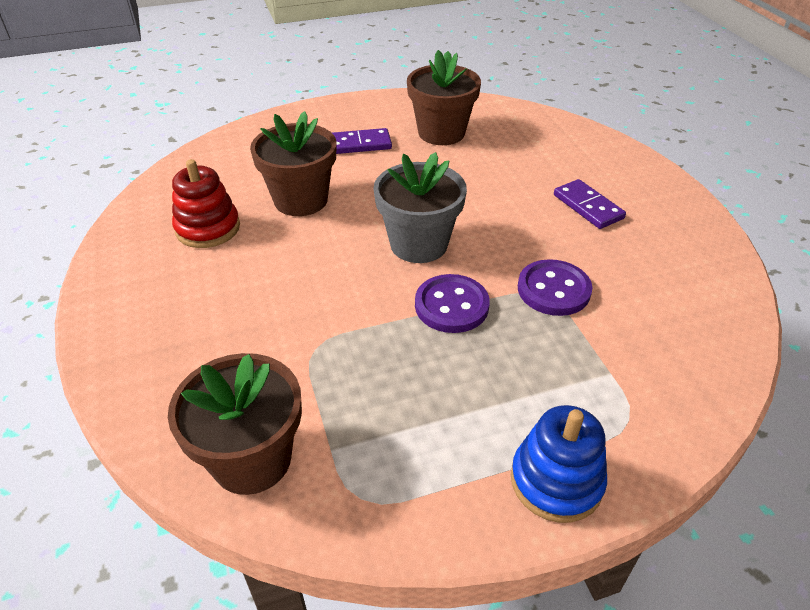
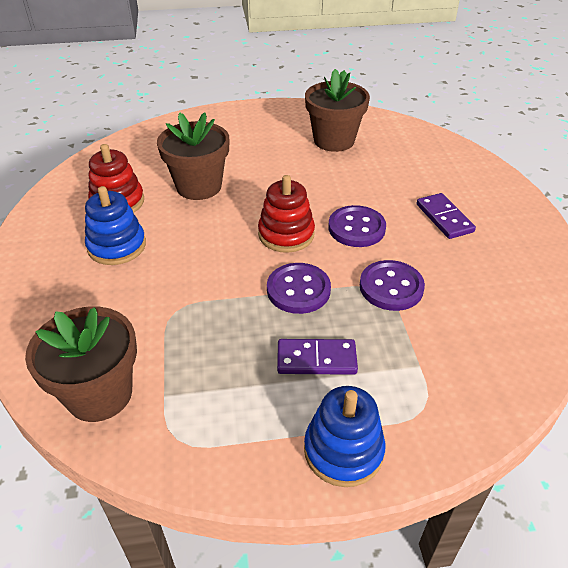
camera: 10 degrees right, 0 degrees up
purple domino [332,128,392,154] -> purple domino moved to [277,339,358,375]
grey flower pot [374,152,467,263] -> red stacking toy [258,175,315,253]
none -> blue stacking toy [85,186,146,265]
none -> purple button [328,205,386,247]

